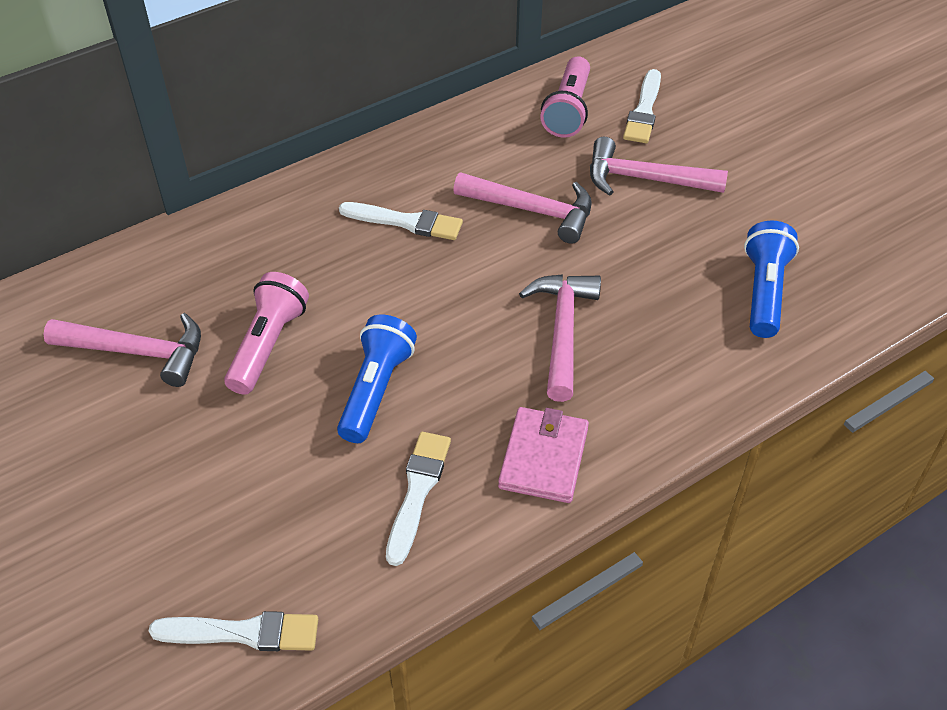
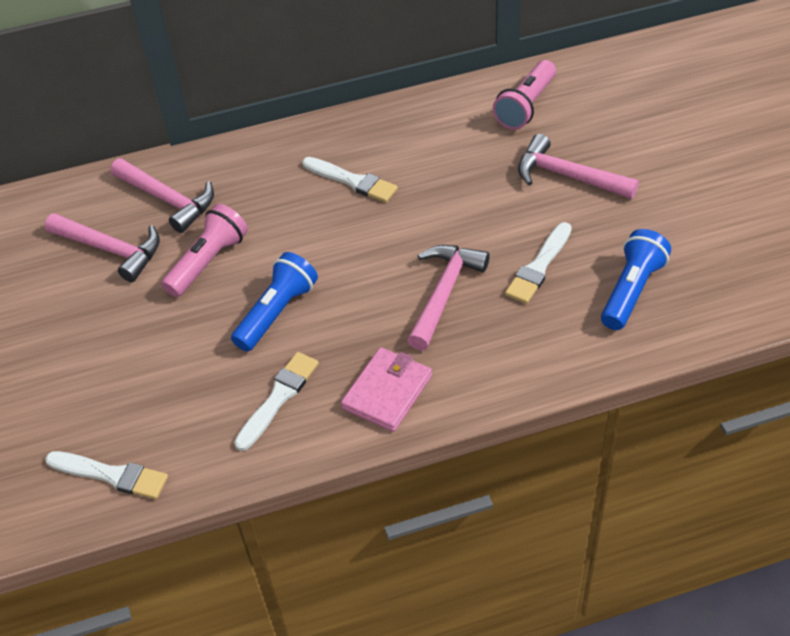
camera: 20 degrees right, 0 degrees up
pink hammer [453,173,592,244] -> pink hammer moved to [111,158,214,233]
white brush [623,69,661,143] -> white brush moved to [505,222,572,304]

